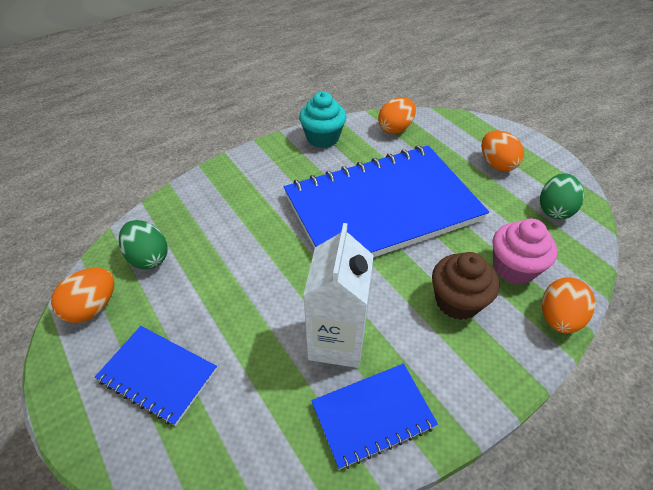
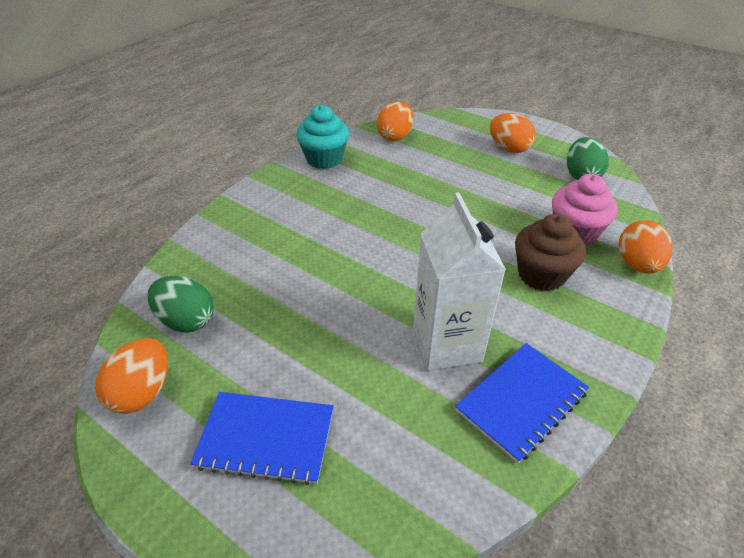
camera: 20 degrees left, 5 degrees down
blue notebook [284,145,489,258] -> none

